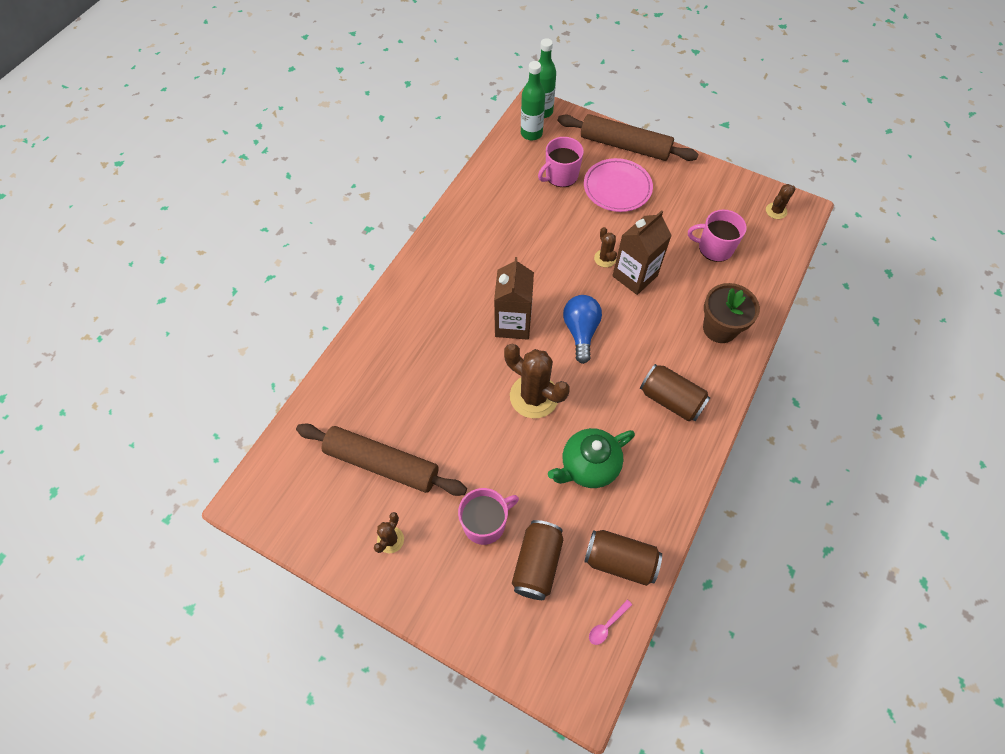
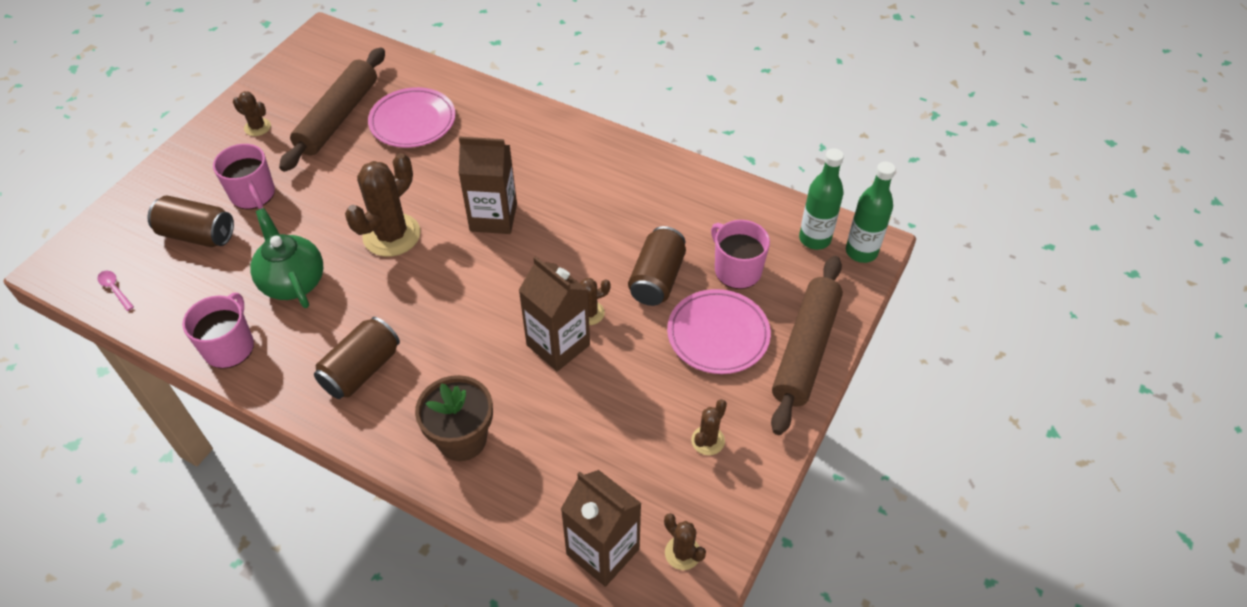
camera: 90 degrees right, 10 degrees down
blue light bulb [563,295,602,364] -> none
brown can [584,530,662,586] -> brown can moved to [628,226,686,306]
pink mug [688,210,747,262] -> pink mug moved to [182,293,254,369]
none -> pink plate [368,87,456,148]
none -> brown carton [561,470,642,587]
none -> brown cactus [691,399,727,455]

